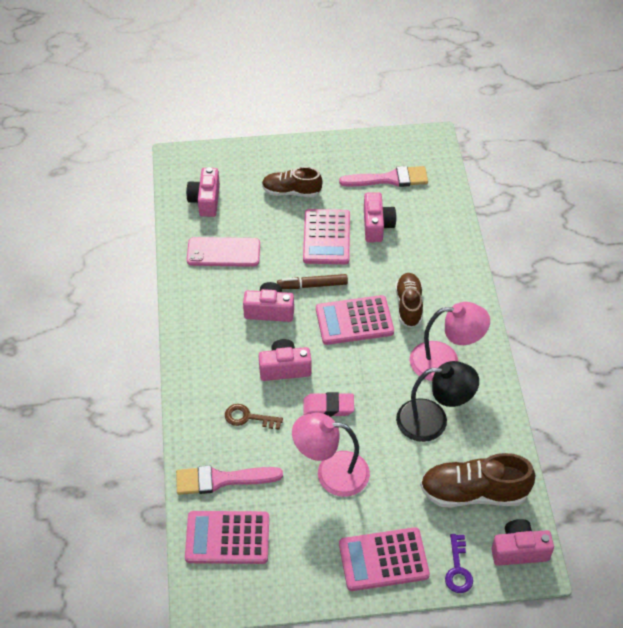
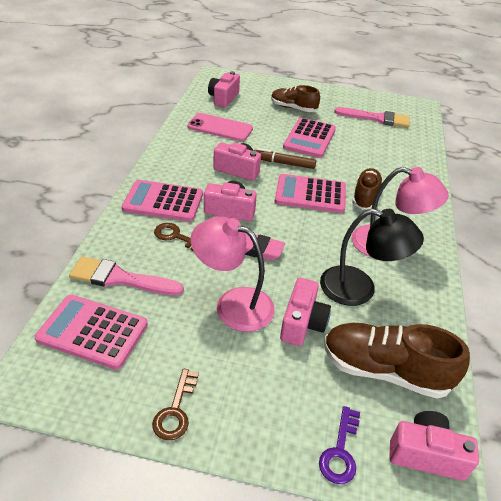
camera: 15 degrees right, 10 degrees down
pink calculator [339,527,430,591] -> pink calculator moved to [122,180,203,222]
pink camera [364,192,396,242] -> pink camera moved to [280,278,331,346]
none -> brown key [152,369,199,440]

